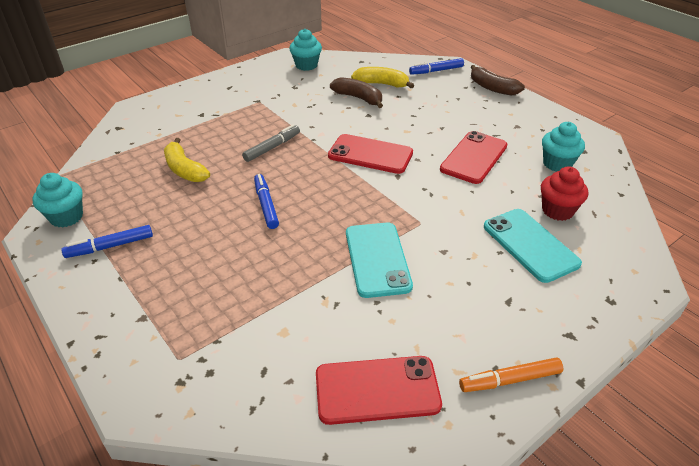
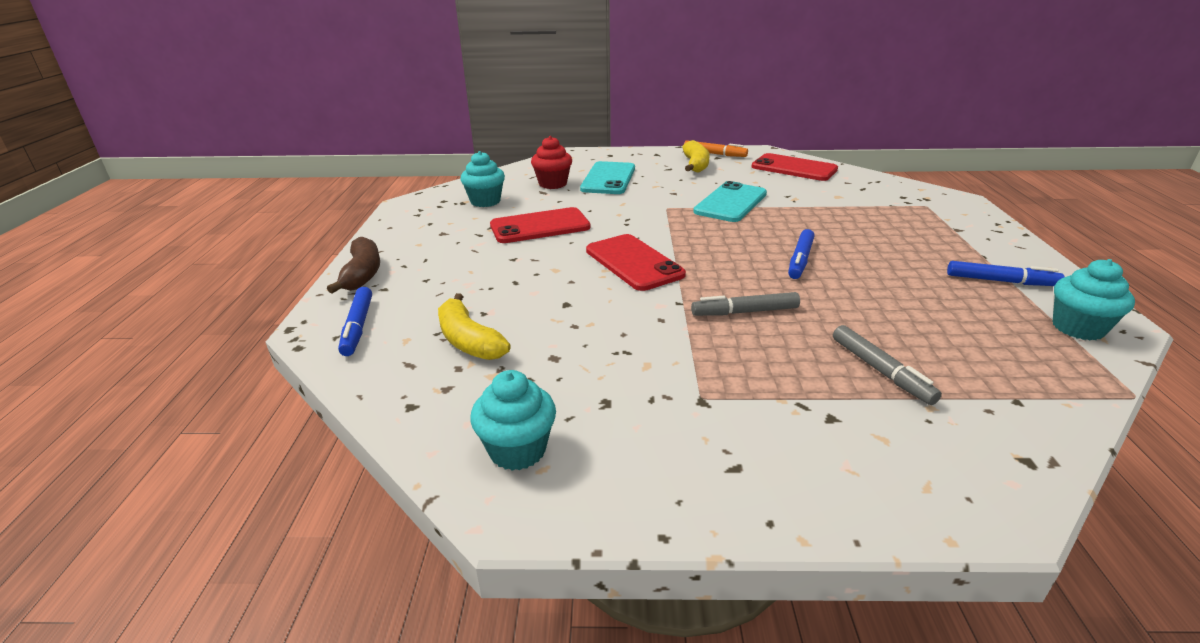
camera: 140 degrees left, 10 degrees down
yellow banana [164,138,210,182] -> yellow banana moved to [682,140,710,173]
brown banana [330,77,383,108] -> none
blue marker [409,58,464,75] -> blue marker turned 60 degrees clockwise [338,287,372,356]
none -> grey marker [833,325,942,405]

